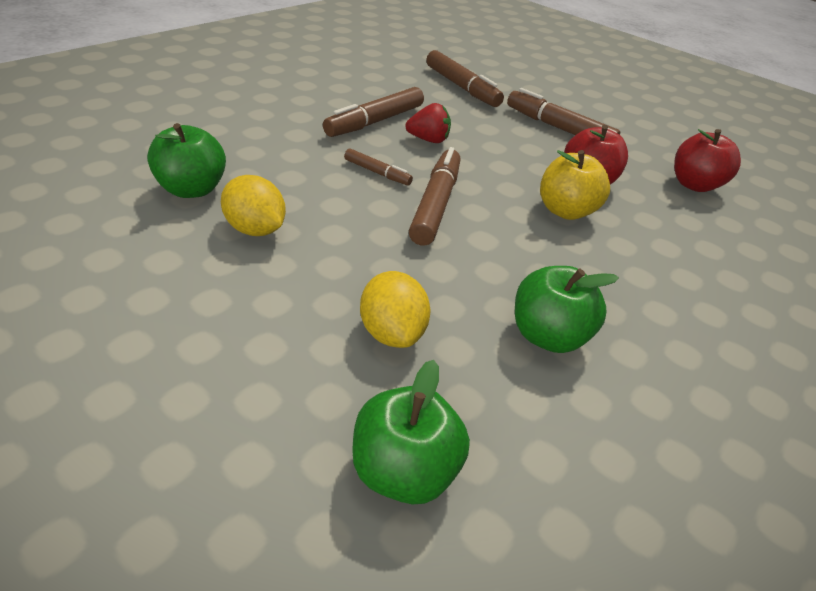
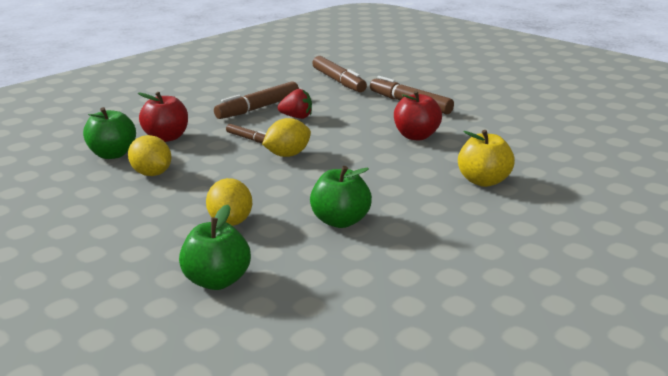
camera: 10 degrees right, 15 degrees down
brown marker [409,147,460,246] -> yellow lemon [262,118,311,157]
yellow apple [540,150,610,220] -> yellow apple moved to [458,130,515,187]
red apple [674,129,741,192] -> red apple moved to [138,92,188,142]

